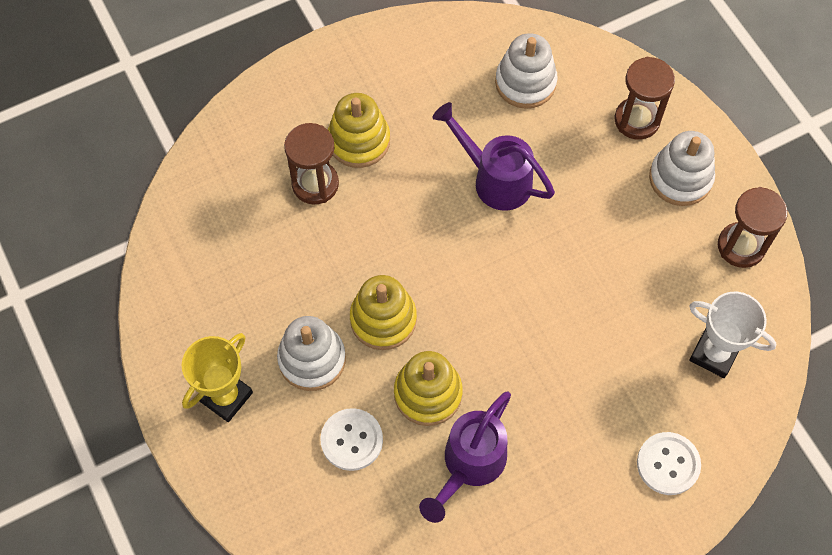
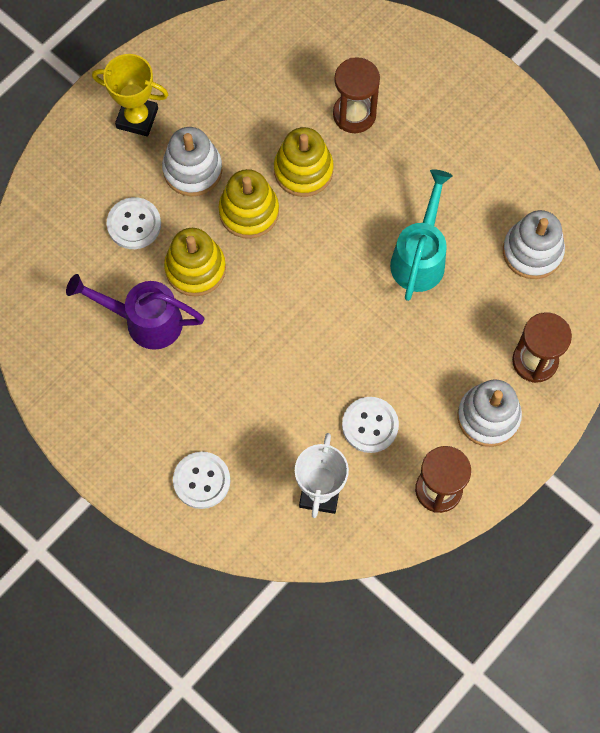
camera: 70 degrees right, 5 degrees up
yellow stacking toy [328,93,390,168] -> yellow stacking toy moved to [274,127,334,197]
purple watering can [432,102,555,211] -> turquoise watering can [390,169,453,301]
none -> white button [342,397,399,453]

